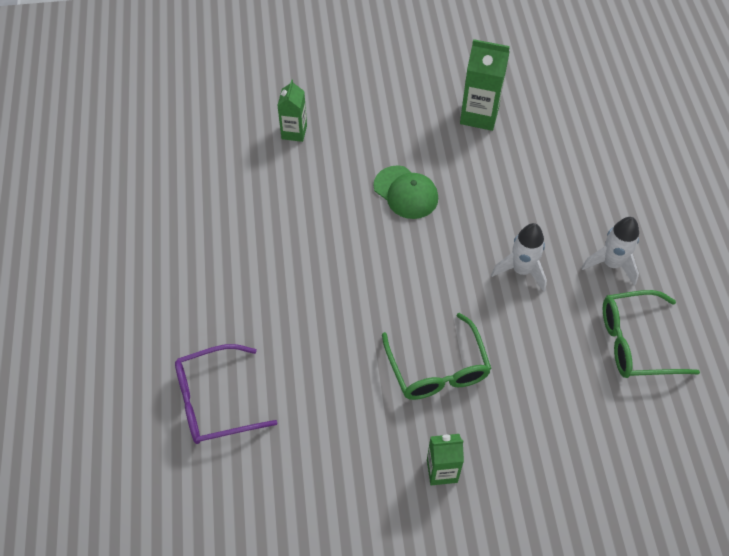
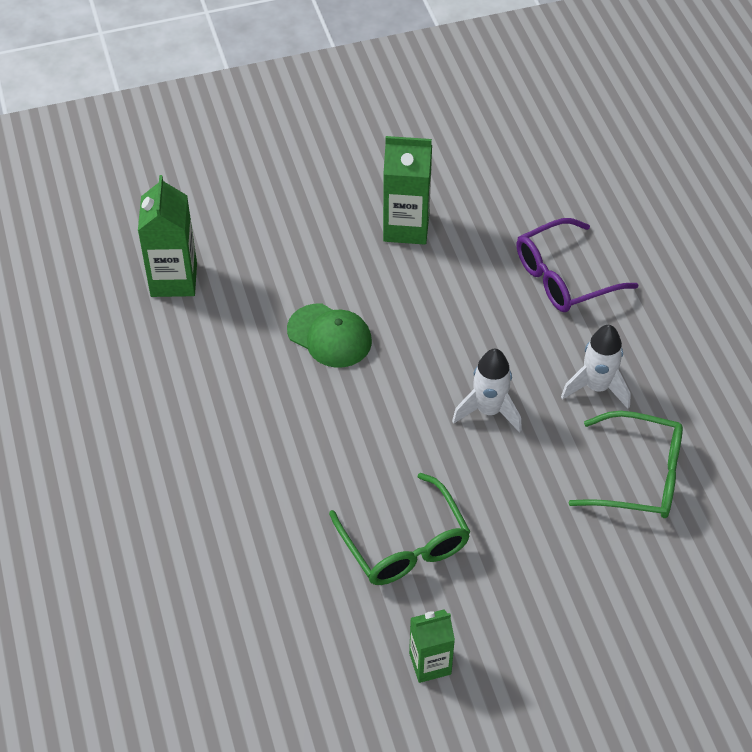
camera: 10 degrees left, 5 degrees down
purple glasses [175,344,278,444] -> purple glasses moved to [516,218,638,312]
green carton [277,79,307,142] -> green carton [138,175,197,297], size x1.55
green glasses [603,290,700,378] -> green glasses turned 150 degrees counterclockwise [569,411,683,518]

